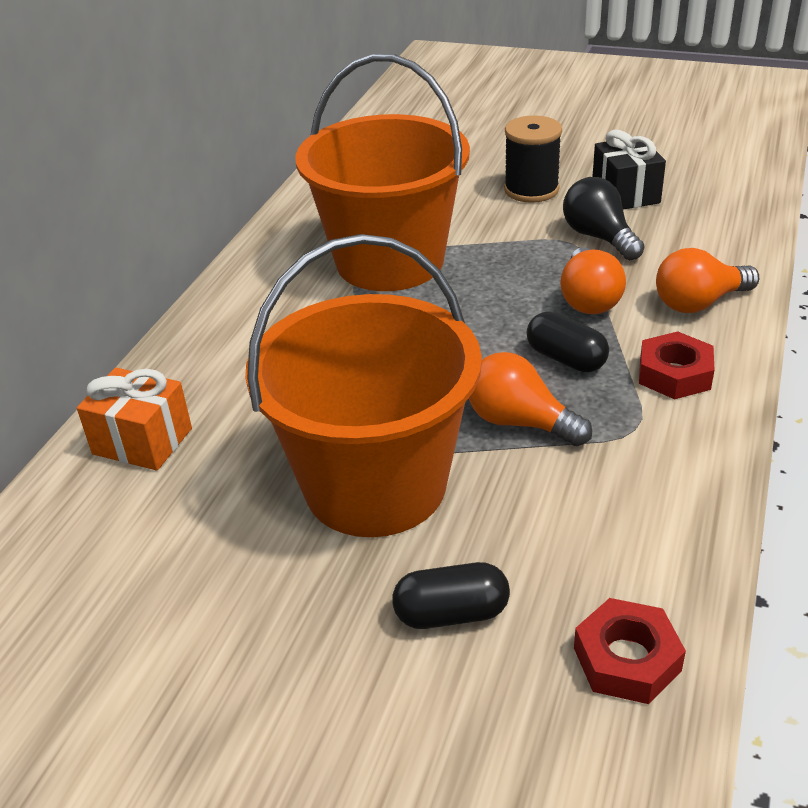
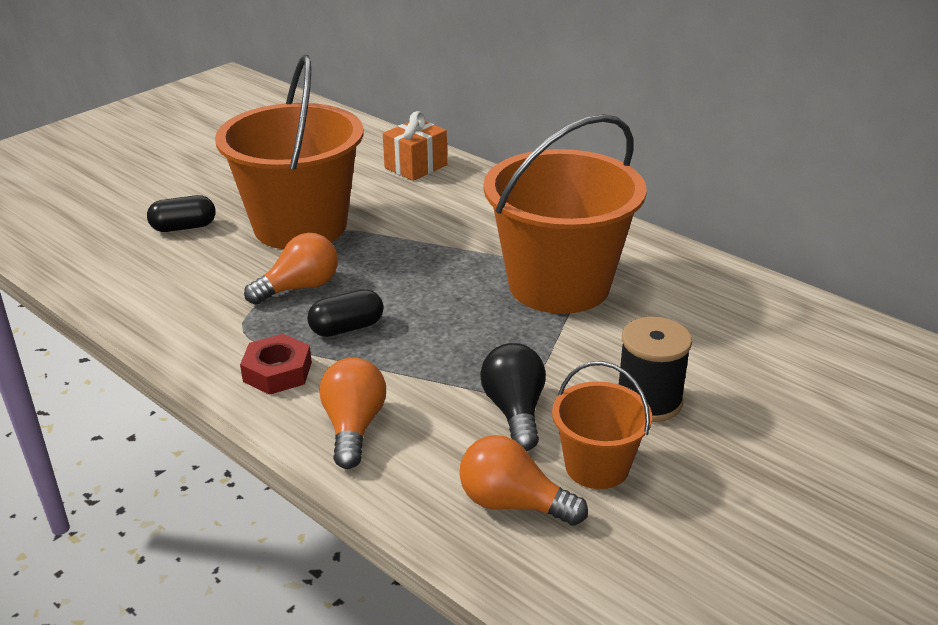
camera: 110 degrees right, 5 degrees down
black capsule [392,562,510,629] -> black capsule turned 60 degrees clockwise [147,195,216,232]
orange light bulb [560,247,626,314] -> orange light bulb moved to [460,435,588,526]
black light bulb [563,177,645,260] -> black light bulb turned 90 degrees counterclockwise [480,343,546,451]
red nut [574,598,686,704] -> none
black gift [592,130,666,209] -> orange bucket [552,361,652,489]

